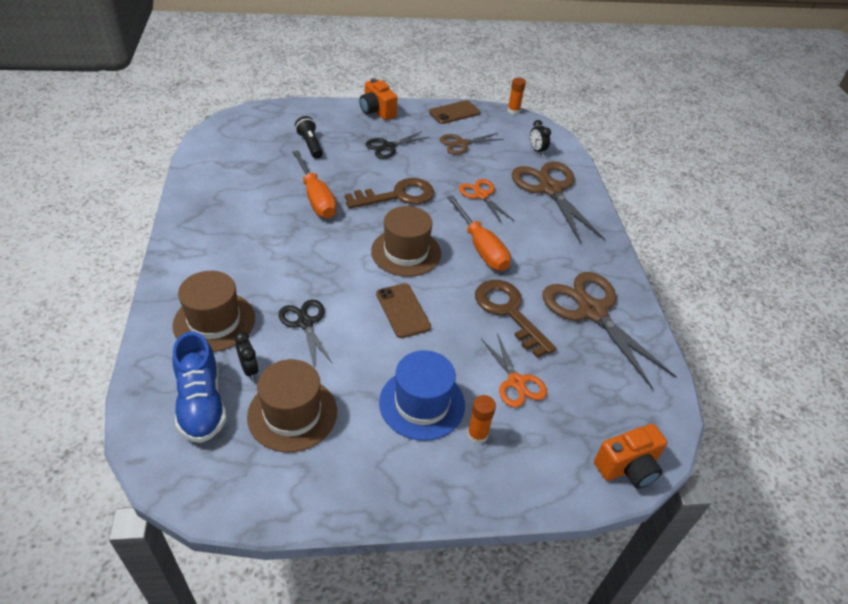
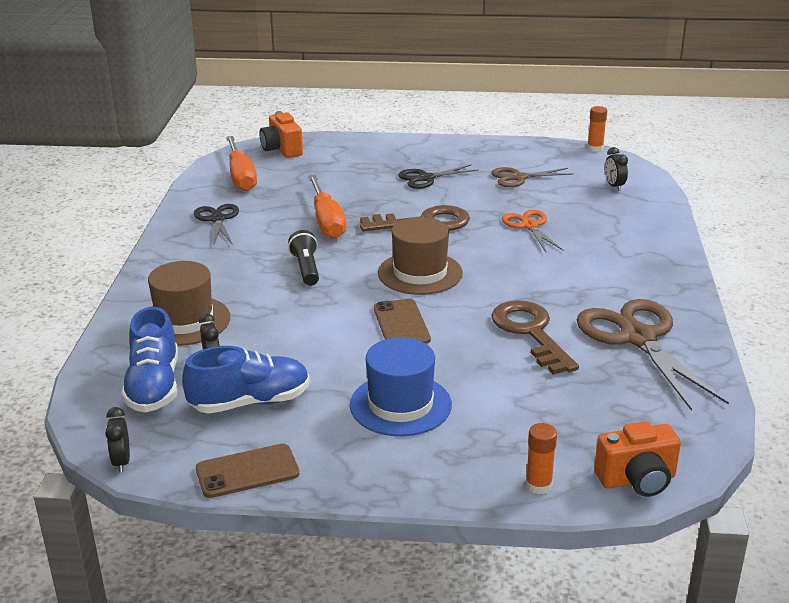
camera: 15 degrees right, 15 degrees down
brown hat [247,359,337,452] -> blue shoe [182,346,310,414]
black scissors [278,299,333,366] -> black scissors moved to [194,204,239,245]
black flashlight [295,116,323,159] -> black flashlight moved to [288,230,319,286]
orange camera [359,78,398,120] -> orange camera moved to [259,111,303,158]
brown phone [429,100,480,124] -> brown phone moved to [196,444,299,498]
orange screwdriver [447,195,511,271] -> orange screwdriver moved to [226,136,257,191]
orange glue stick [467,395,496,444] -> orange glue stick moved to [525,423,557,494]
orange scissors [481,333,547,408] -> none
brown scissors [511,162,605,244] -> none
none -> black clock [105,407,130,473]

